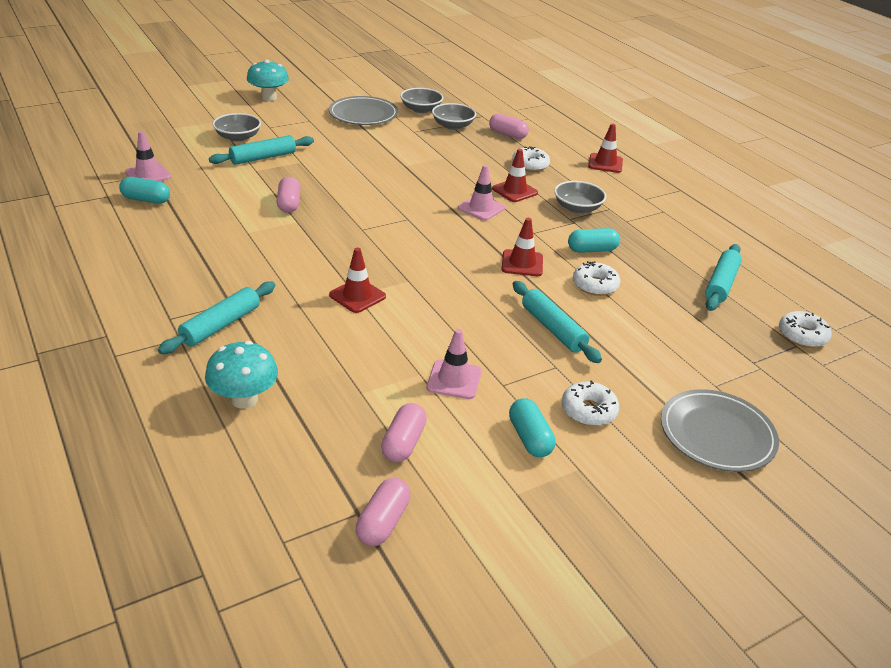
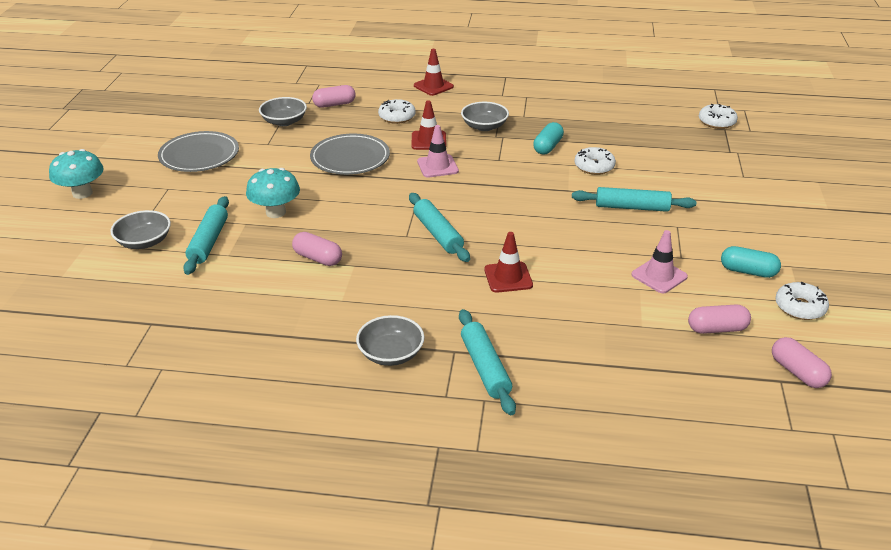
camera: 50 degrees left, 0 degrees up
turquoise capsule [119,177,170,204] -> none
pink traffic cone [125,131,171,181] -> none
turquoise mushroom [205,341,278,409] -> turquoise mushroom moved to [246,168,300,218]
pink capsule [381,403,427,462] -> pink capsule turned 60 degrees counterclockwise [688,304,751,334]
grey bowl [400,88,443,113] -> grey bowl moved to [356,315,424,366]
red traffic cone [501,218,543,276] -> none
white donut [562,380,619,426] -> white donut moved to [775,282,829,320]
grey plate [661,389,779,472] -> grey plate moved to [310,134,390,175]
turquoise rolling pin [705,244,742,311] -> turquoise rolling pin moved to [409,193,470,262]

